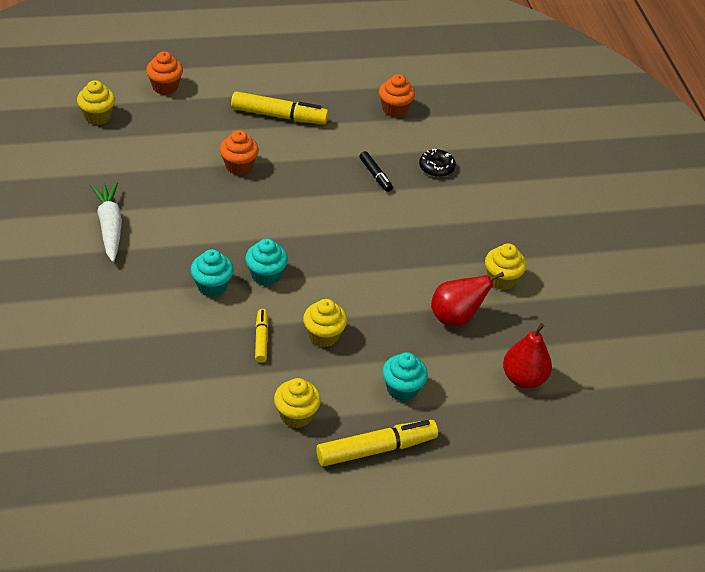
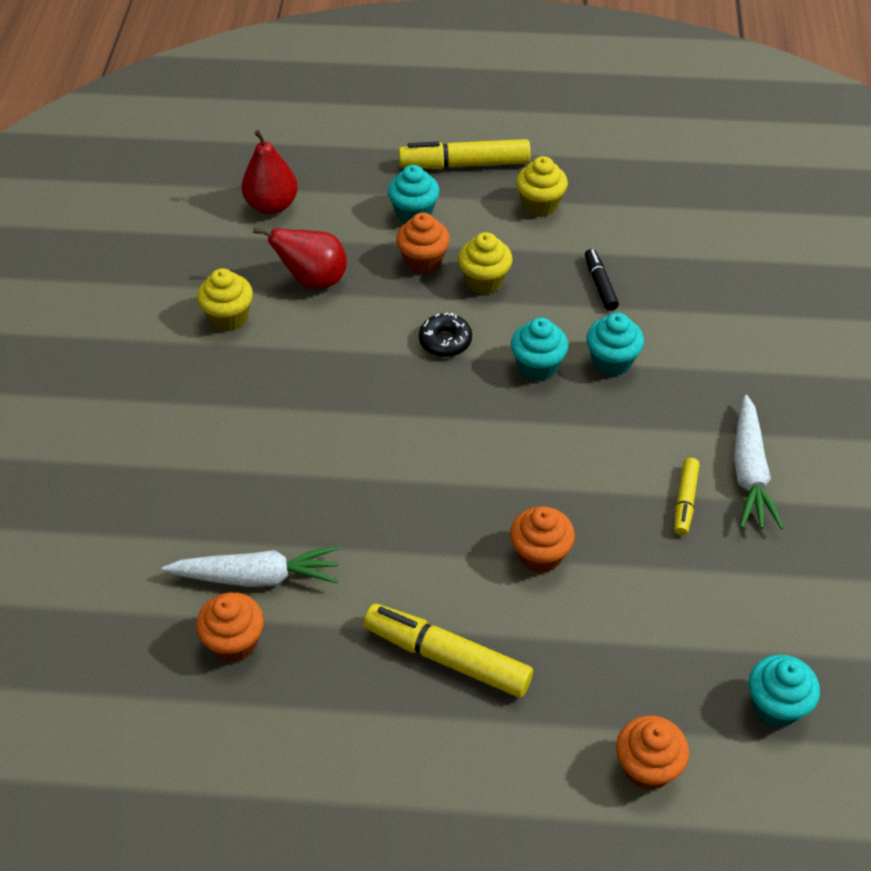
camera: 160 degrees left, 5 degrees up
yellow cupcake [77,80,115,125] -> turquoise cupcake [749,654,820,727]
yellow marker [255,309,268,362] -> yellow marker moved to [674,458,700,536]
black marker [359,151,393,192] -> black marker moved to [585,249,619,311]
black donut [419,149,456,177] -> black donut moved to [419,312,472,357]
none -> white carrot [162,546,339,587]
none -> orange cupcake [396,212,450,274]

